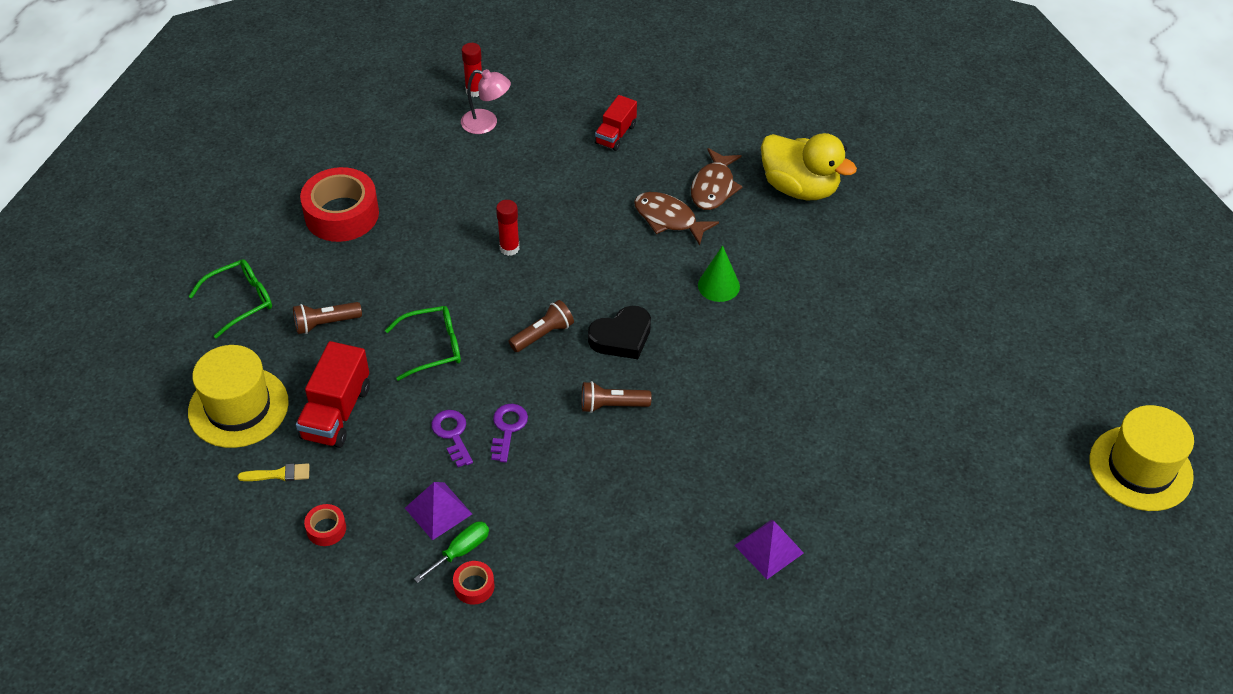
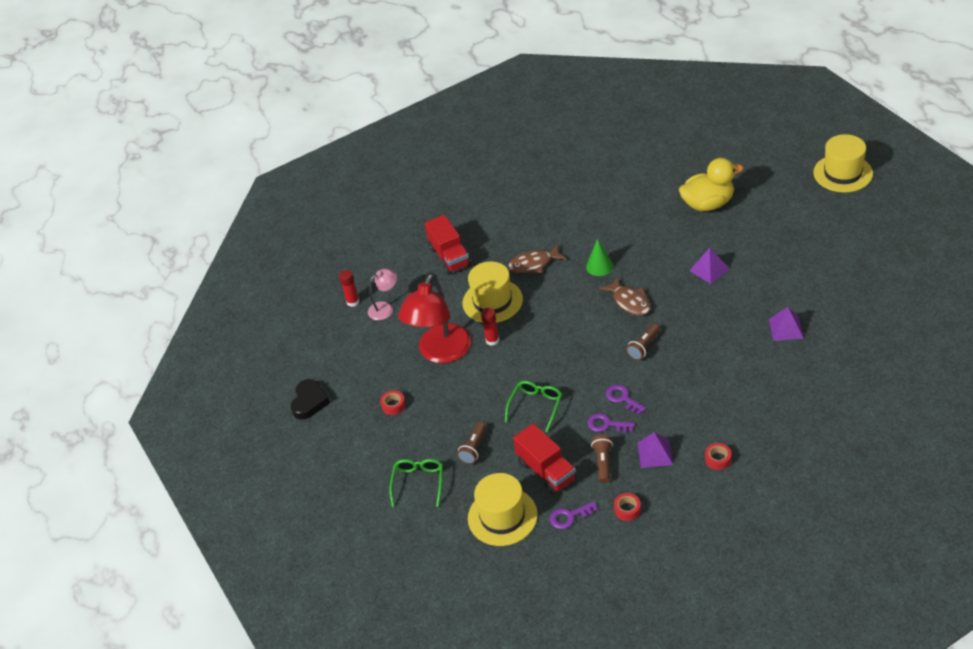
camera: 45 degrees left, 5 degrees down
yellow brush [238,463,310,481] -> purple key [550,501,598,529]
red tape [300,167,379,242] -> red tape [380,390,406,415], size x0.45
green screwdriver [414,522,489,583] -> none
brown flashlight [509,300,574,352] -> brown flashlight moved to [591,435,613,483]
black heart [588,306,651,359] -> black heart moved to [291,379,330,420]
red truck [595,95,637,151] -> red truck [425,215,471,274], size x1.57
brown fish [691,148,743,210] -> brown fish moved to [599,277,651,316]
yellow duck [761,133,857,200] -> yellow duck moved to [679,158,743,211]
none -> red lamp [398,274,471,363]
none -> yellow hat [463,261,523,323]
none -> purple pyramid [689,248,730,284]

